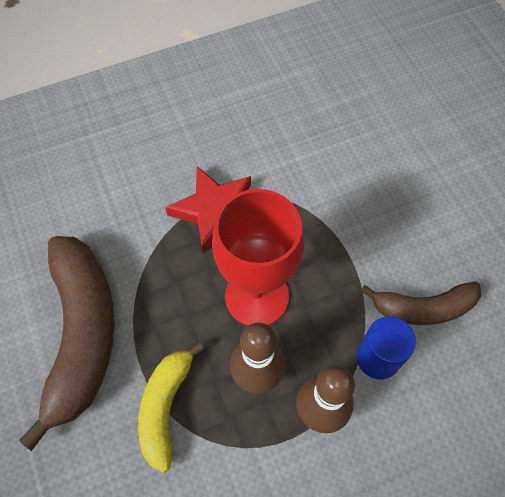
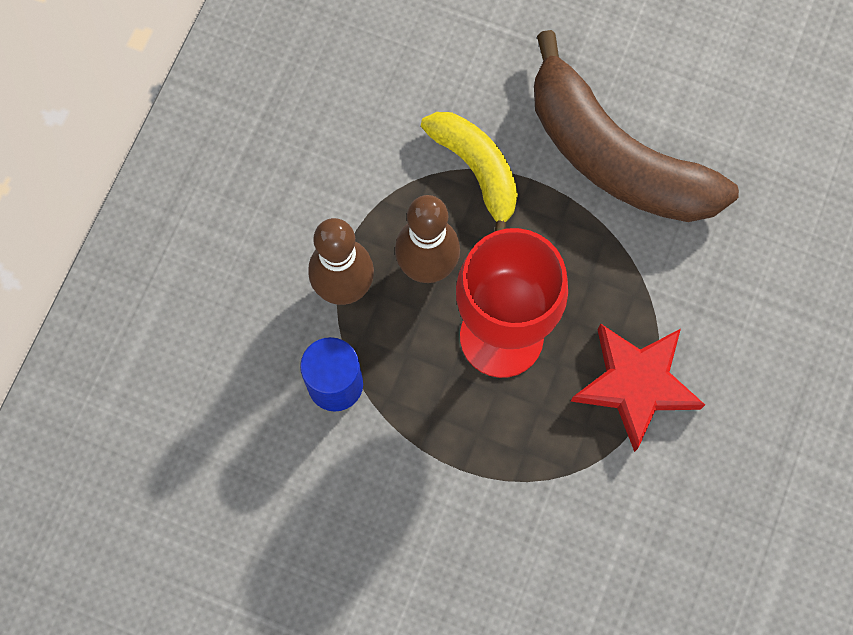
camera: 135 degrees right, 10 degrees up
brown banana [360,282,481,325] -> none

